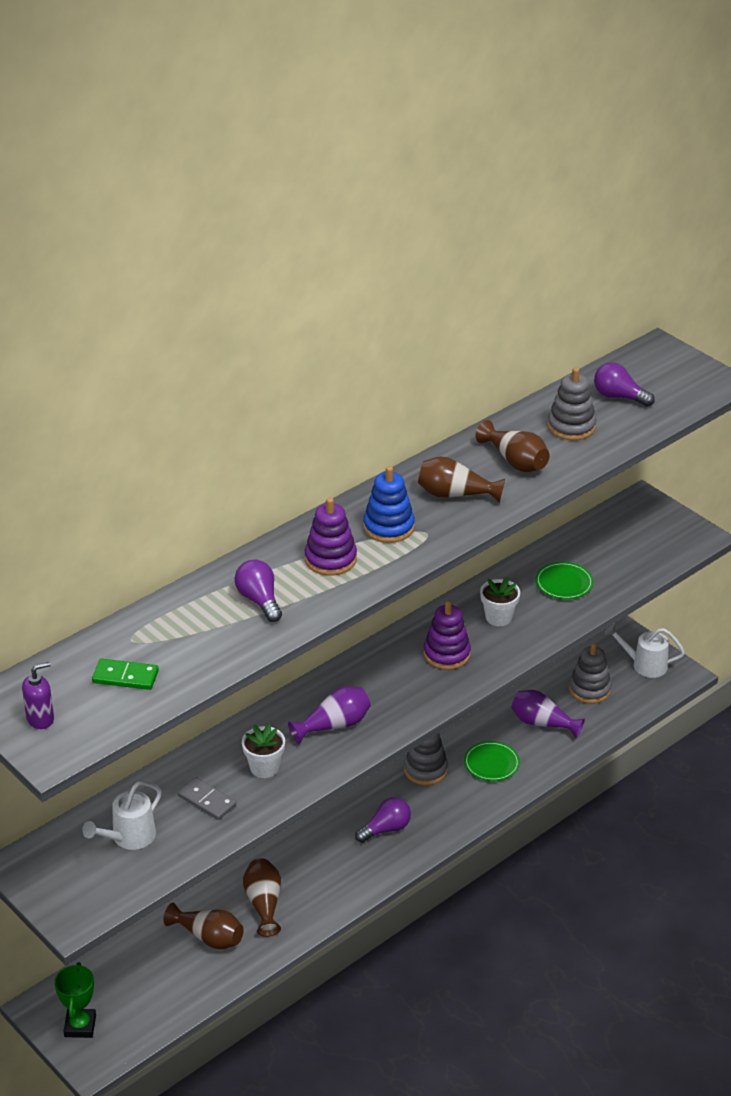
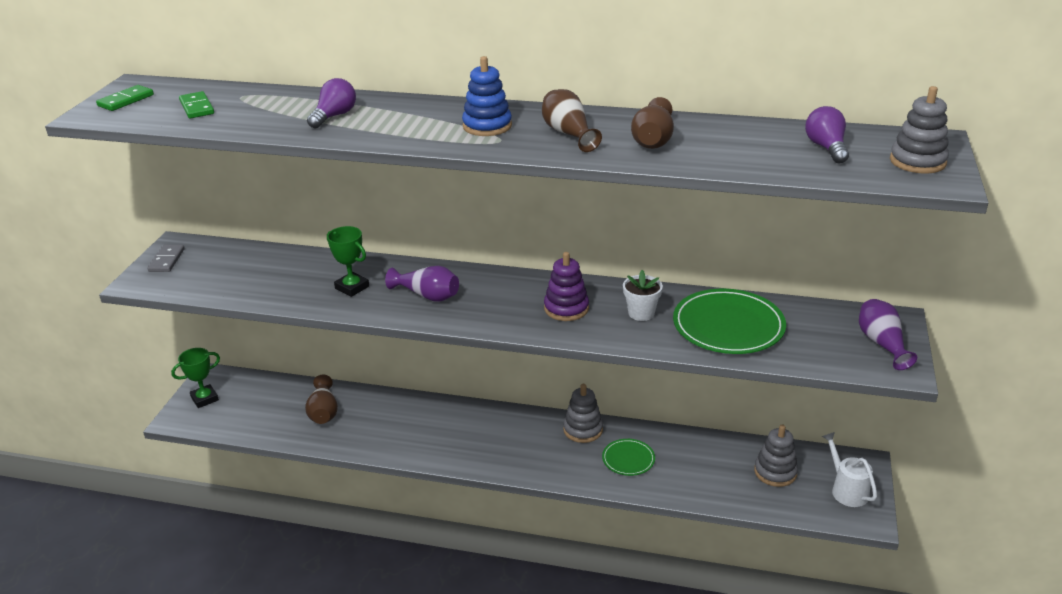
camera: 55 degrees right, 5 degrees down
purple soap dispenser [22,662,54,729] -> green domino [96,85,154,111]
white watering can [82,781,162,850] -> none
grey domino [177,777,236,820] -> grey domino moved to [147,245,185,272]
white flower pot [242,723,285,778] -> green trophy [327,226,369,297]
brown vase [243,858,281,937] -> none
purple stacking toy [305,498,357,575] -> none
purple light bulb [355,797,411,843] -> none
purple vase [511,690,585,738] -> purple vase moved to [859,299,917,370]
green plate [535,562,594,599] -> green plate [673,289,786,354], size x1.86
grey stacking toy [548,367,596,440] -> grey stacking toy moved to [890,86,949,174]

